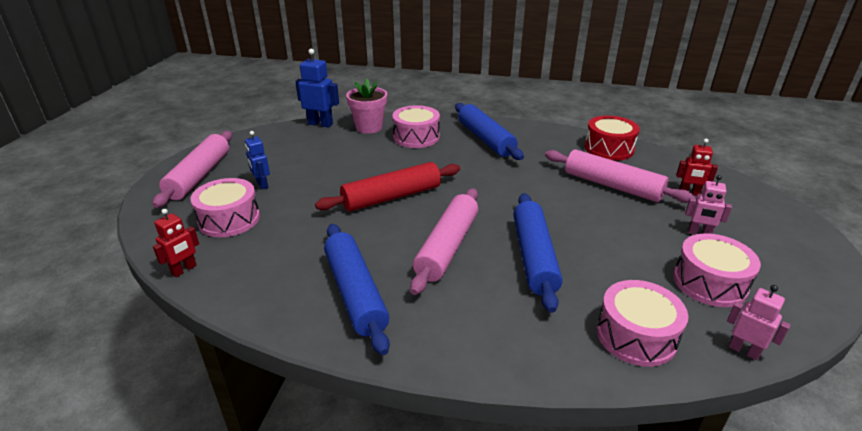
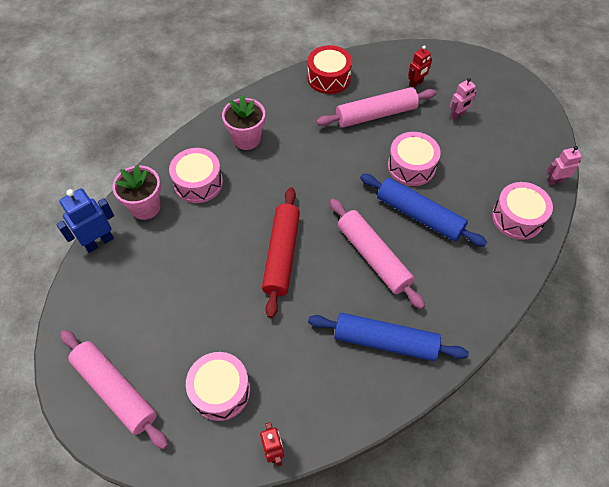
camera: 55 degrees left, 25 degrees up
blue robot [245,131,270,189] -> none
blue rolling pin [455,103,524,160] -> pink flower pot [222,95,265,150]
pink drum [673,233,761,307] -> pink drum moved to [388,132,441,186]

